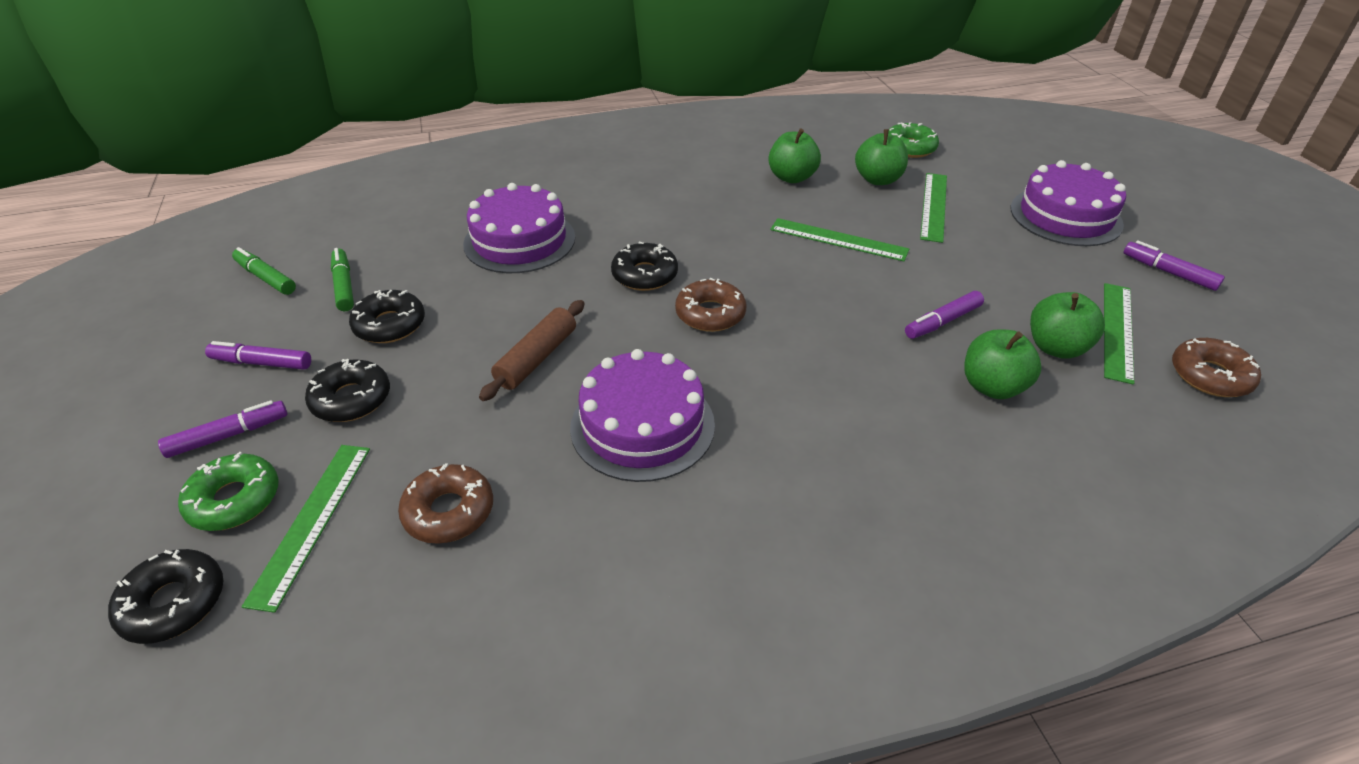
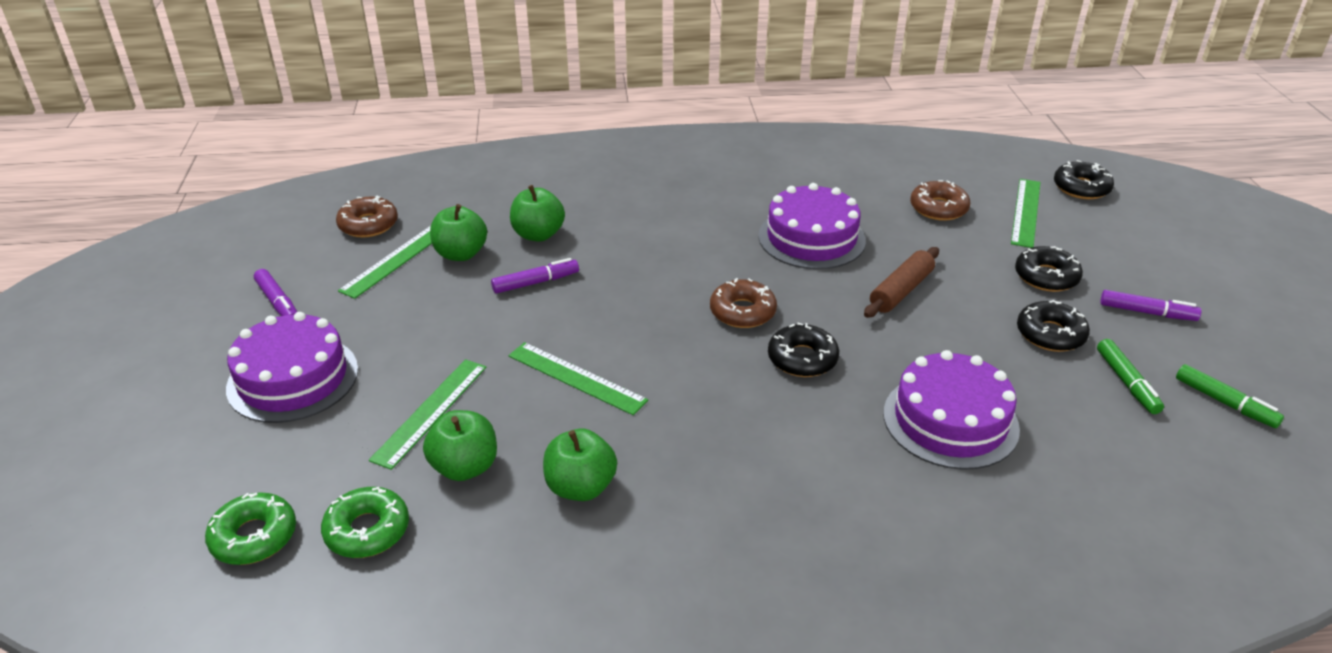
camera: 170 degrees left, 5 degrees down
purple marker [158,400,287,458] -> none
green donut [178,452,279,531] -> green donut moved to [205,492,296,565]

